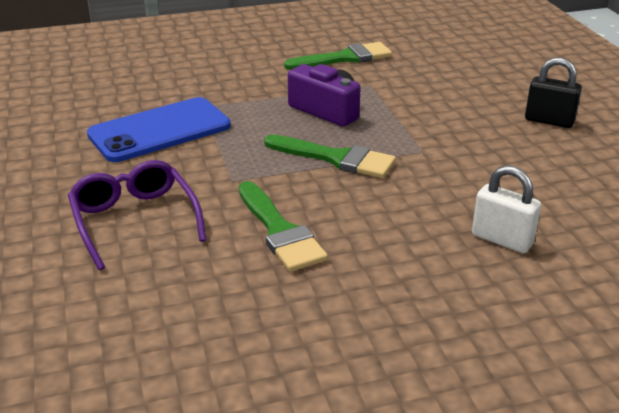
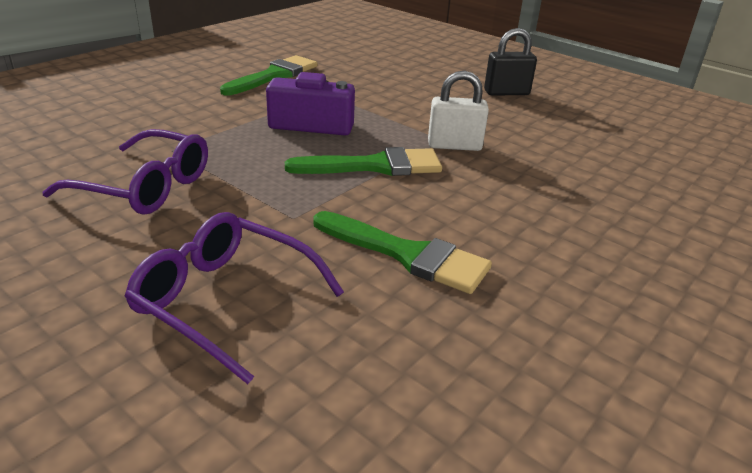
camera: 35 degrees left, 0 degrees up
blue phone [87,97,231,162] -> purple glasses [42,129,208,215]
white padlock [472,165,541,253] -> white padlock moved to [428,71,489,151]

